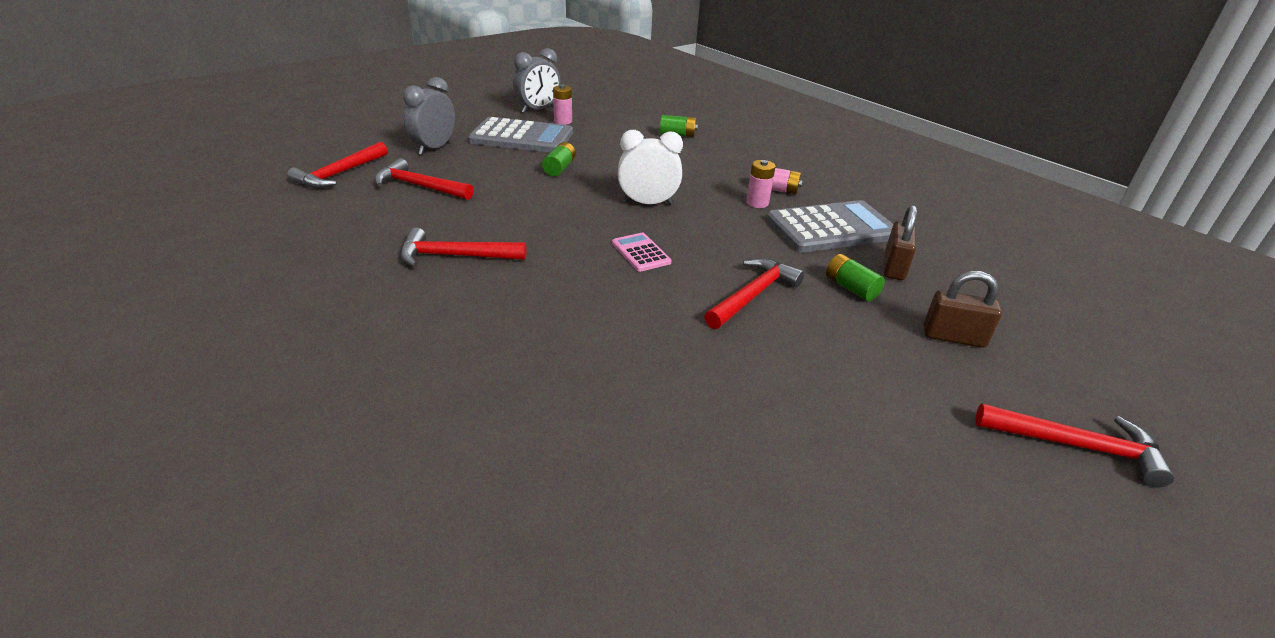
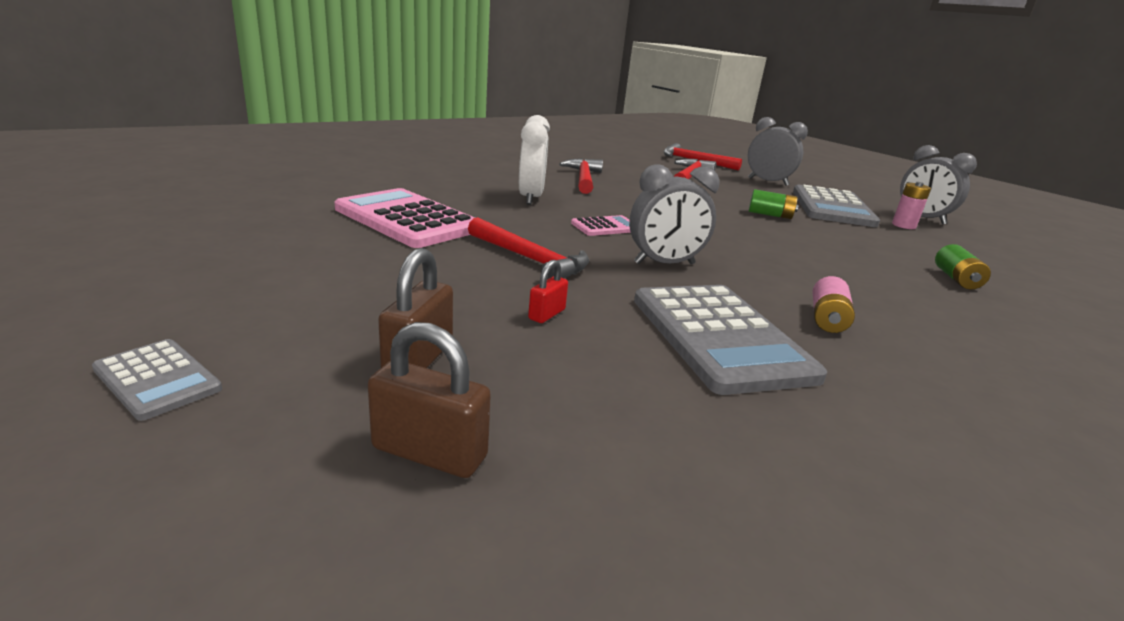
camera: 90 degrees right, 10 degrees down
white clock [618,130,683,205] -> white clock moved to [519,115,550,205]
pink battery [746,160,776,208] -> none
green battery [826,254,885,301] -> red padlock [528,260,568,323]
brown padlock [884,205,917,280] -> brown padlock moved to [368,322,491,478]
red hammer [975,403,1175,487] -> grey calculator [92,339,222,421]
none -> pink calculator [334,188,475,248]
none -> grey clock [629,165,720,264]

